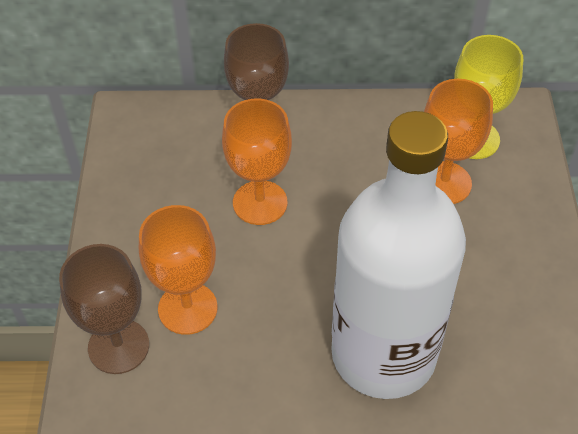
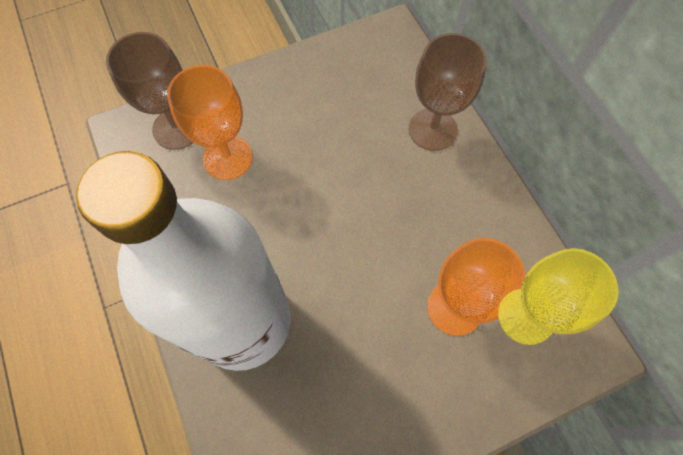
camera: 65 degrees right, 15 degrees up
orange goblet [222,99,292,225] -> none

